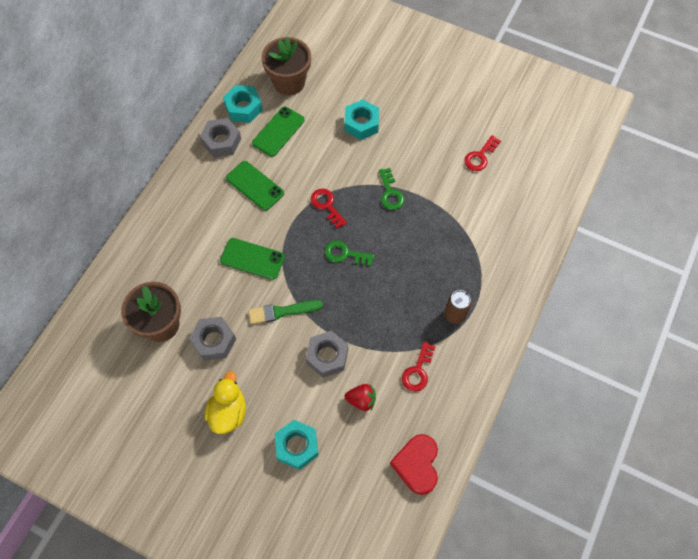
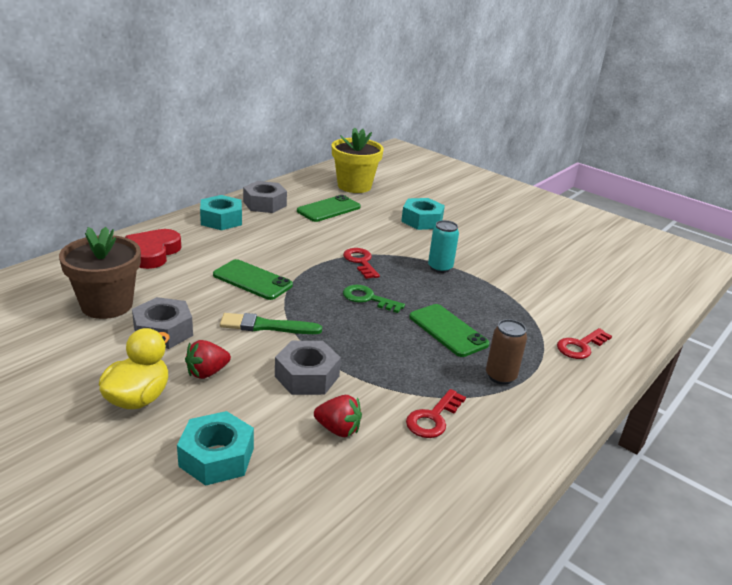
camera: 10 degrees right, 35 degrees down
turquoise nut [223,85,263,123] -> turquoise nut moved to [200,195,242,230]
green phone [226,161,284,211] -> green phone moved to [409,304,490,357]
brown flower pot [261,37,311,95] -> yellow flower pot [332,127,384,193]
green key [379,168,404,210] -> turquoise can [428,220,459,273]
red heart [390,434,438,495] -> red heart moved to [125,229,181,269]
red key [464,135,501,171] -> red key moved to [557,328,612,359]
none -> red strawberry [185,340,231,379]

